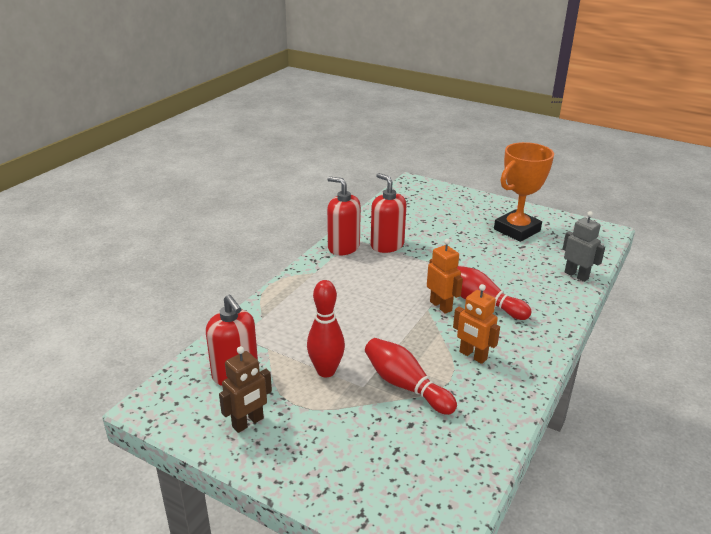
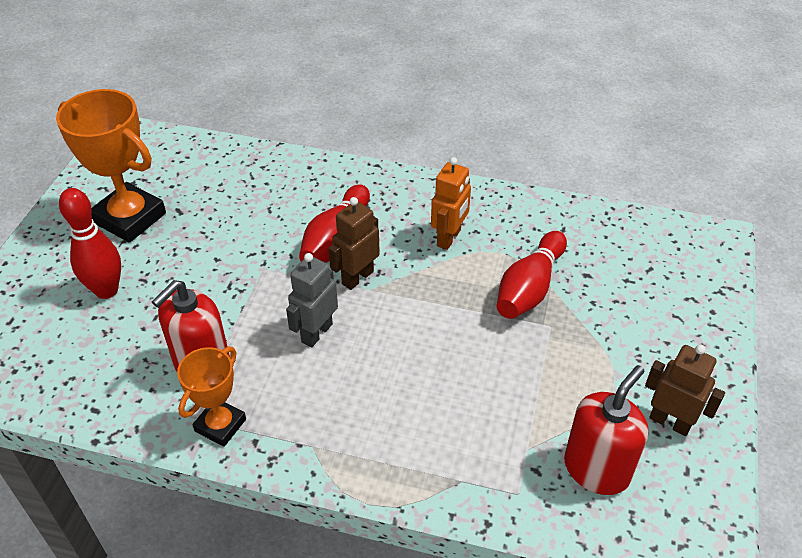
camera: 105 degrees left, 15 degrees up
red bowling pin [307,280,345,377] -> red bowling pin moved to [59,188,121,299]
red soap dispenser [327,176,361,255] -> orange trophy [177,347,246,447]
orange robot [427,239,463,314] -> brown robot [329,197,380,290]
grey robot [563,211,605,282] -> grey robot moved to [286,253,338,347]

